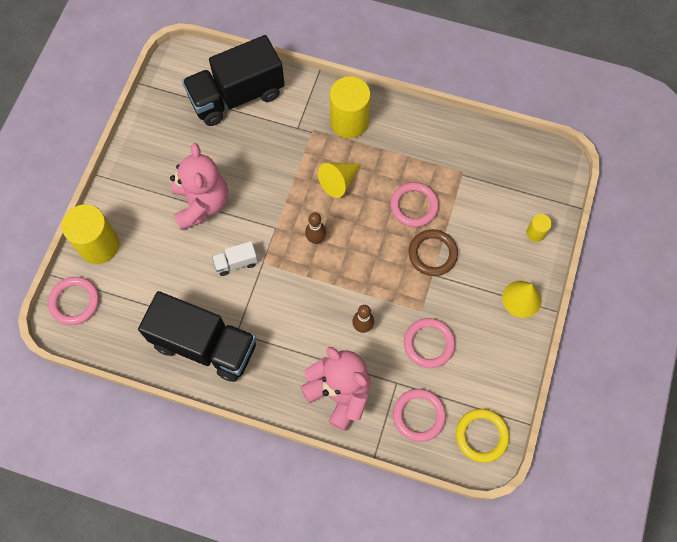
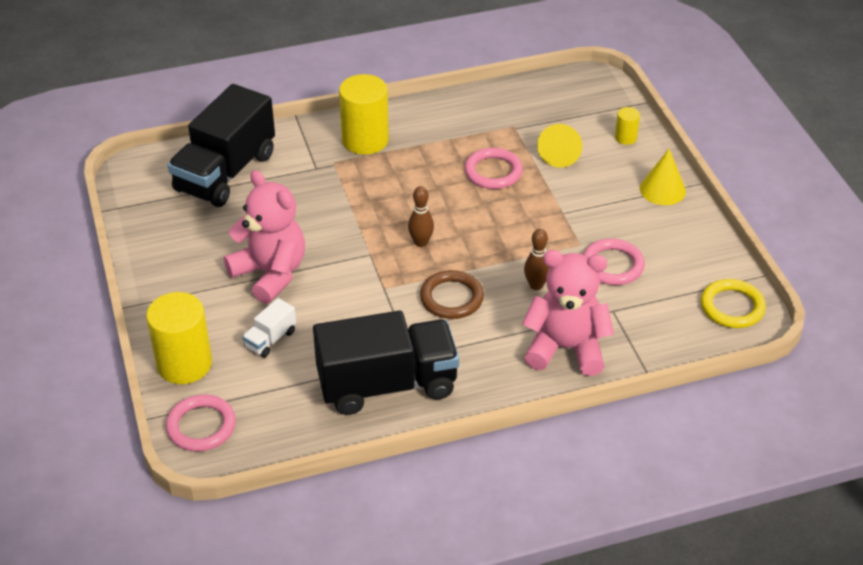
camera: 35 degrees left, 25 degrees down
white truck [212,241,258,276] -> white truck moved to [242,298,296,358]
yellow cone [318,163,361,198] -> yellow cone moved to [537,124,582,168]
pink ring [393,389,446,442] -> none
brown ring [408,229,458,276] -> brown ring moved to [420,270,484,319]

